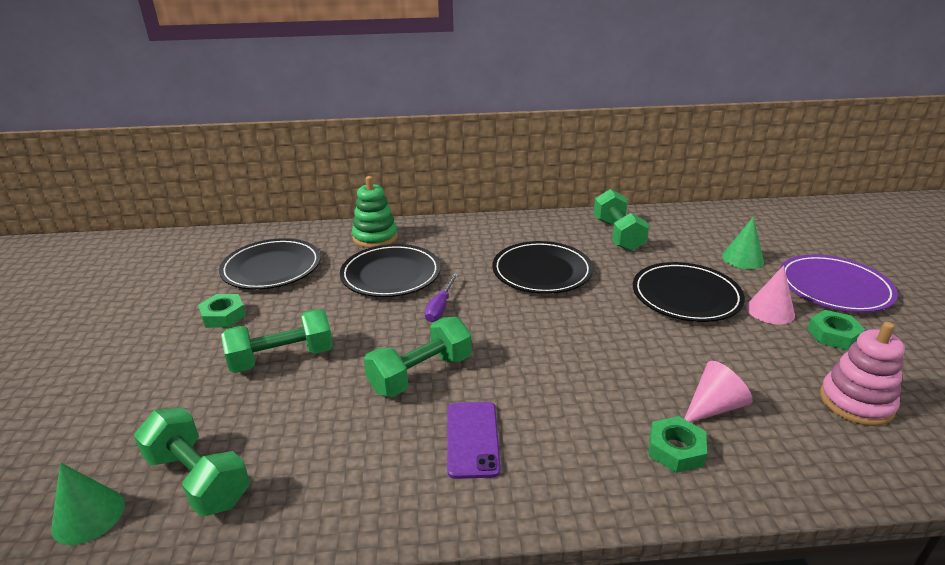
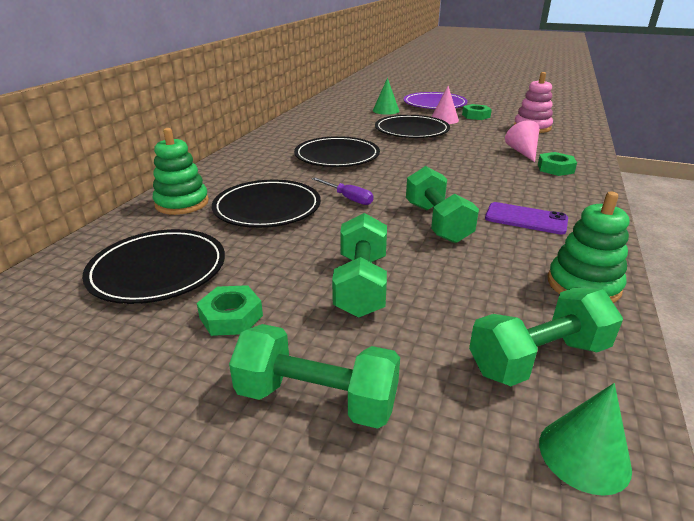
camera: 65 degrees left, 0 degrees up
green dumbbell [594,189,650,252] -> green dumbbell moved to [229,324,400,429]
none -> green stacking toy [548,192,629,303]

